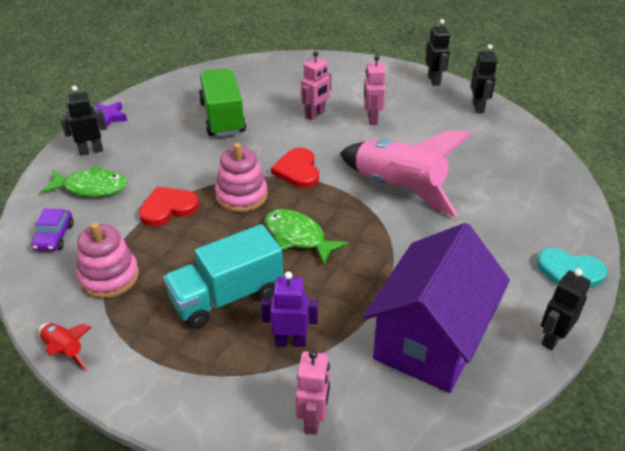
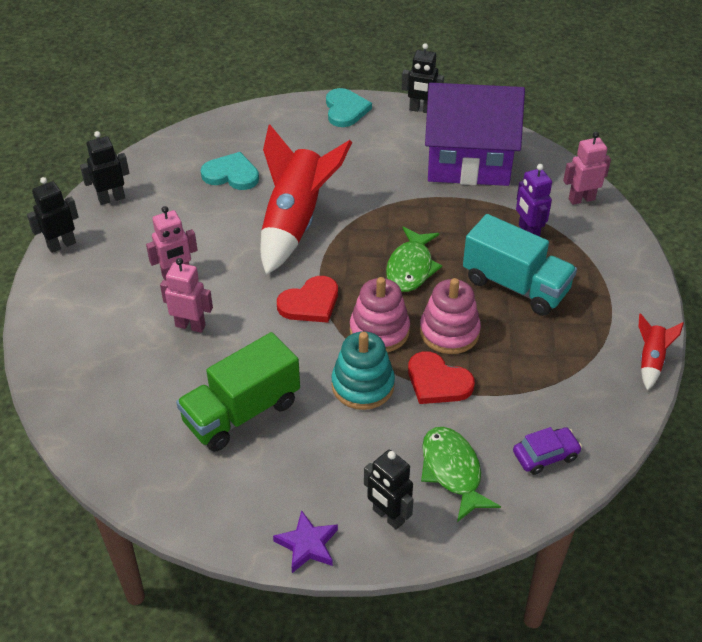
camera: 115 degrees left, 5 degrees up
pink stacking toy [77,222,139,298] -> pink stacking toy moved to [420,278,481,354]
pink rocket [340,131,472,217] -> red rocket [260,125,352,275]
none -> turquoise heart [201,152,259,190]
none -> turquoise stacking toy [332,331,395,410]

